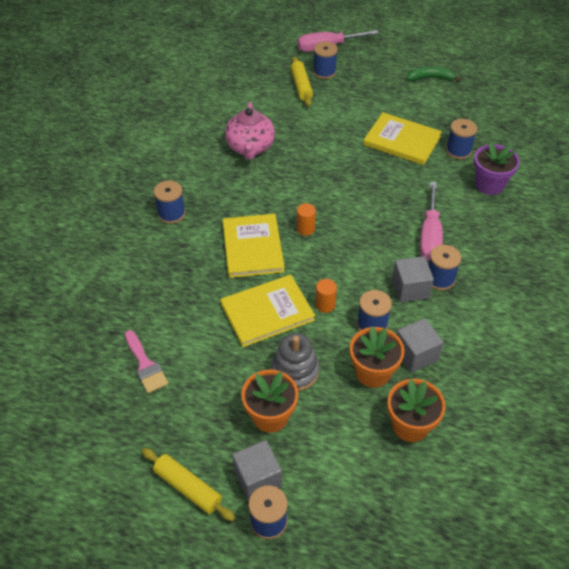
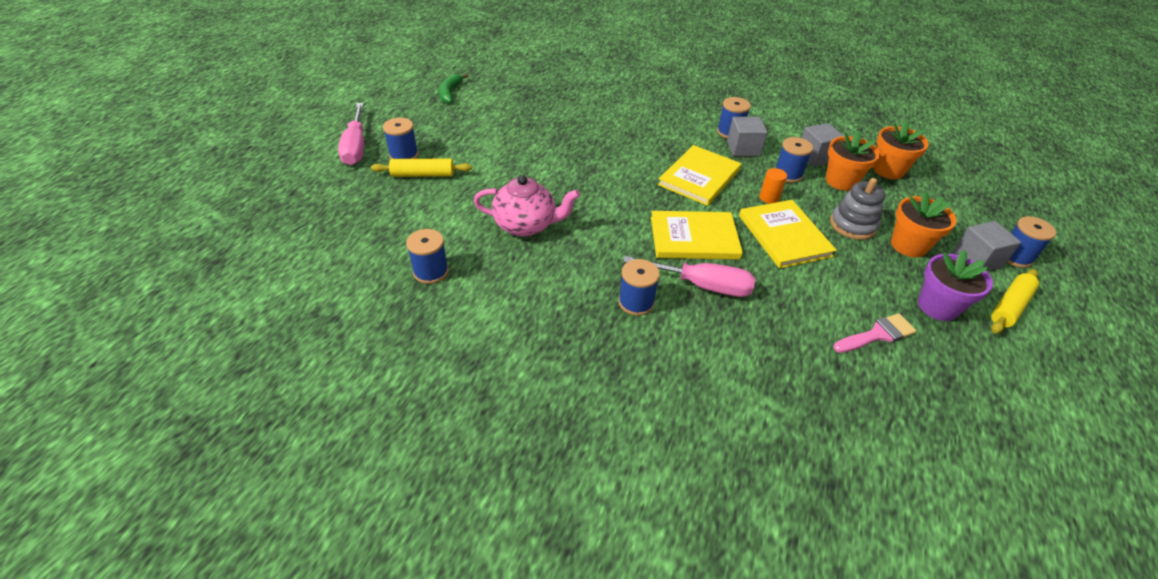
camera: 85 degrees left, 5 degrees down
orange cylinder [296,203,316,236] -> none
yellow book [363,112,442,165] -> yellow book moved to [658,145,741,206]
pink screwdriver [420,182,443,261] -> pink screwdriver moved to [623,256,755,297]
blue spool [446,119,477,159] -> blue spool moved to [406,229,449,284]
purple flower pot [474,141,520,195] -> purple flower pot moved to [918,250,993,321]

